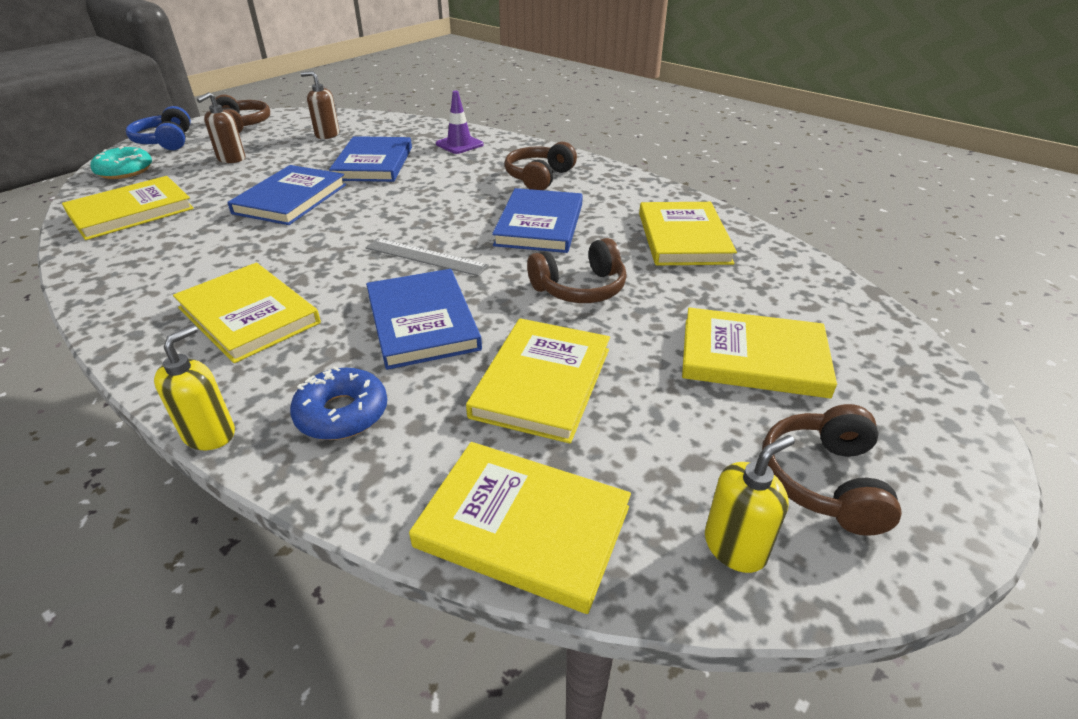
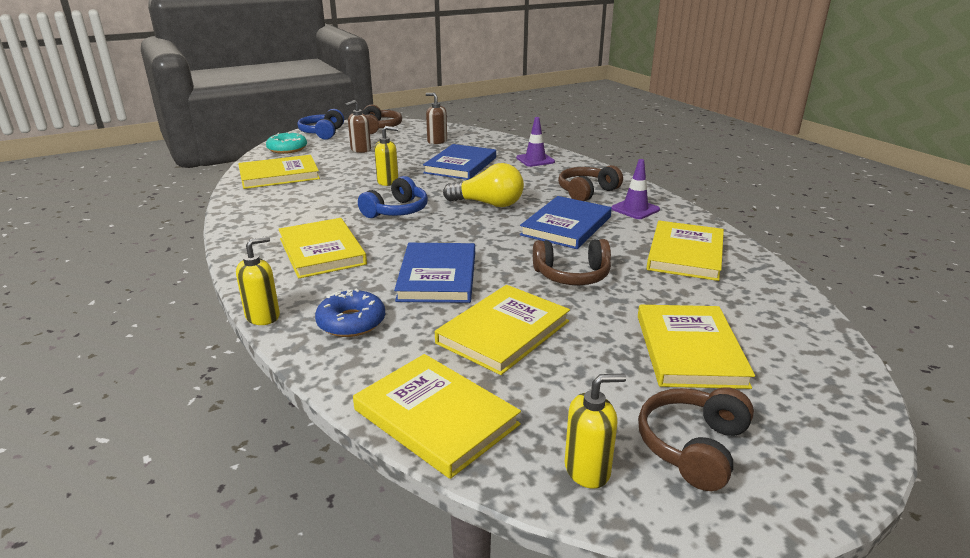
camera: 20 degrees right, 10 degrees down
blue book [227,165,346,225] -> yellow soap dispenser [374,126,398,186]
grey ruler [365,238,489,276] -> none
yellow book [682,308,837,399] -> yellow book turned 60 degrees clockwise [638,305,755,389]
none -> blue headphones [358,176,428,218]
none -> yellow light bulb [443,163,524,207]
none -> purple traffic cone [611,159,660,219]

